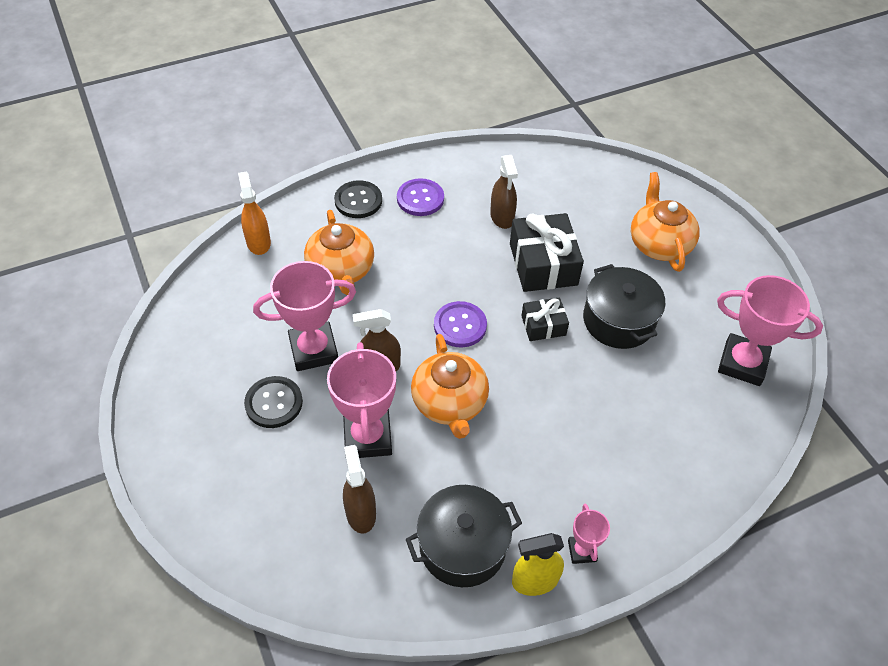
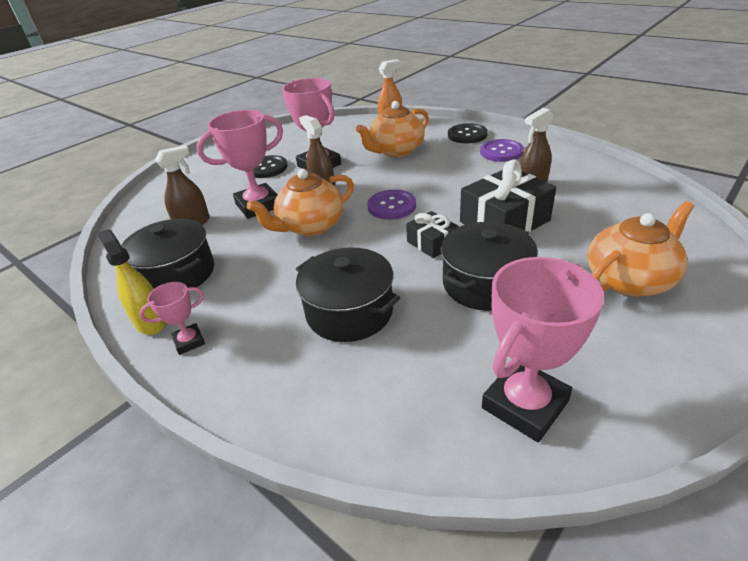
camera: 70 degrees right, 15 degrees down
pink trophy [717,275,823,386] -> pink trophy turned 45 degrees clockwise [482,257,604,442]
none -> black pot [296,247,400,342]

